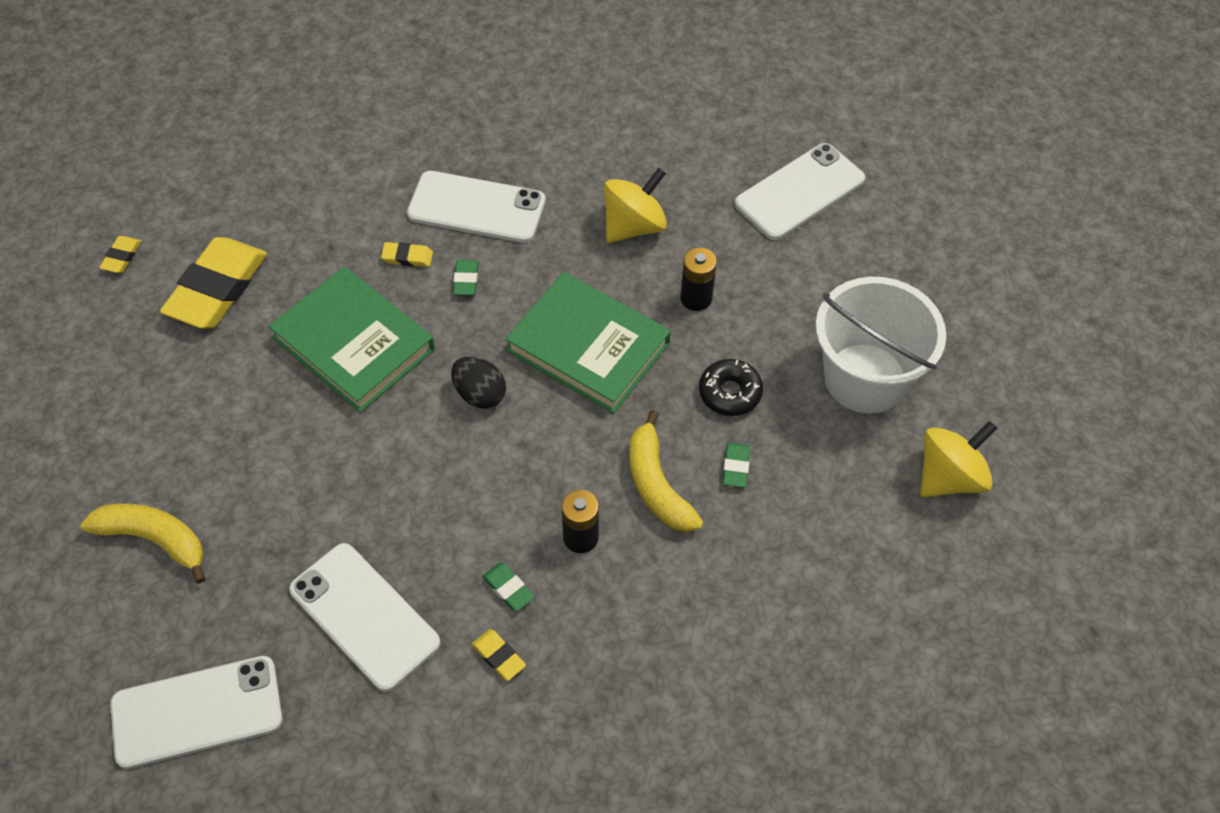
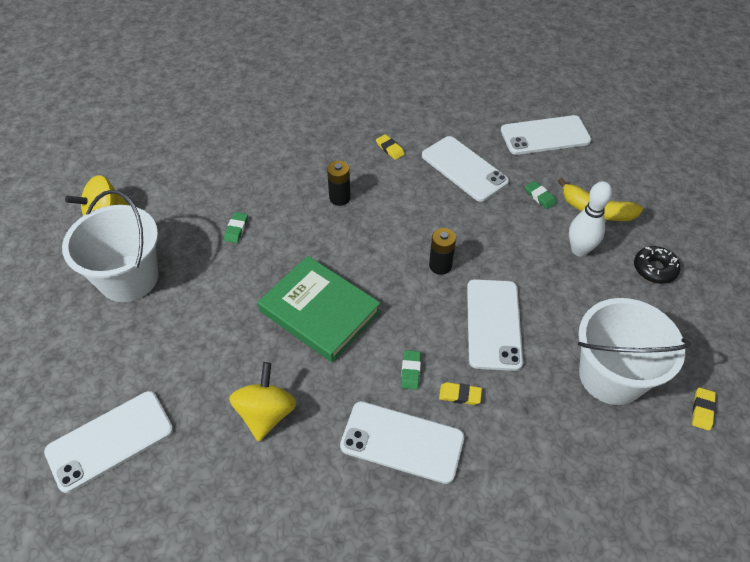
camera: 175 degrees left, 5 degrees down
yellow eraser [160,237,267,329] -> white bucket [578,298,691,405]
green book [268,267,435,413] -> white phone [467,279,523,371]
black egg [451,357,506,409] -> none
green eraser [482,562,534,611] -> green eraser moved to [525,181,556,209]
yellow spinning top [604,168,667,243] -> yellow spinning top turned 135 degrees clockwise [229,362,297,442]
yellow banana [629,410,703,532] -> none
black battery [680,247,717,311] -> black battery moved to [429,228,456,275]
black donut [699,359,763,416] -> black donut moved to [634,246,681,284]
none -> white bowling pin [569,181,612,257]

